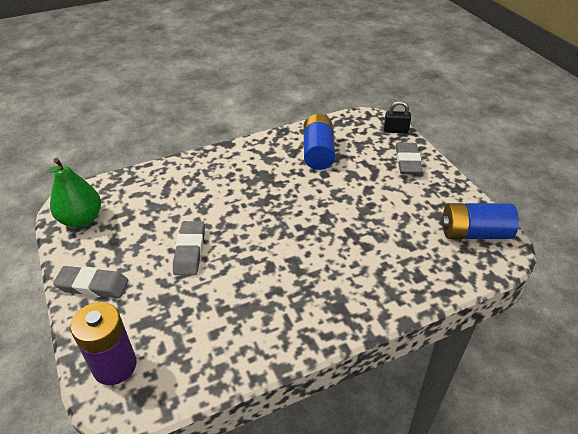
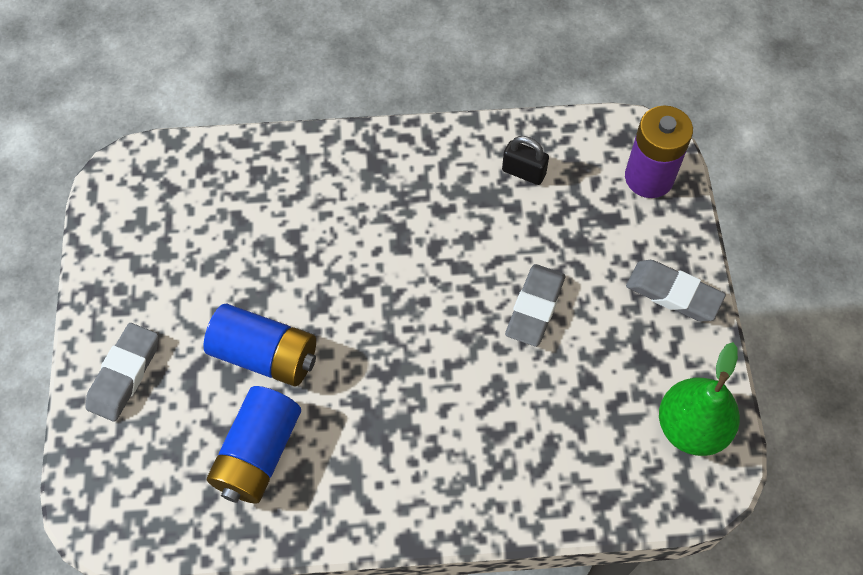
camera: 160 degrees left, 20 degrees up
black padlock [384,101,411,133] -> black padlock moved to [502,136,549,185]
blue battery [441,203,519,239] -> blue battery moved to [203,304,316,387]

